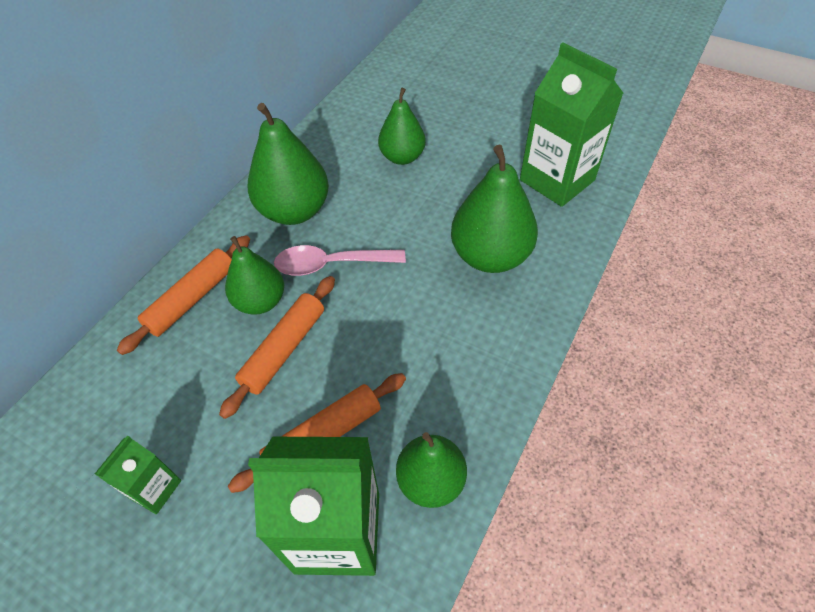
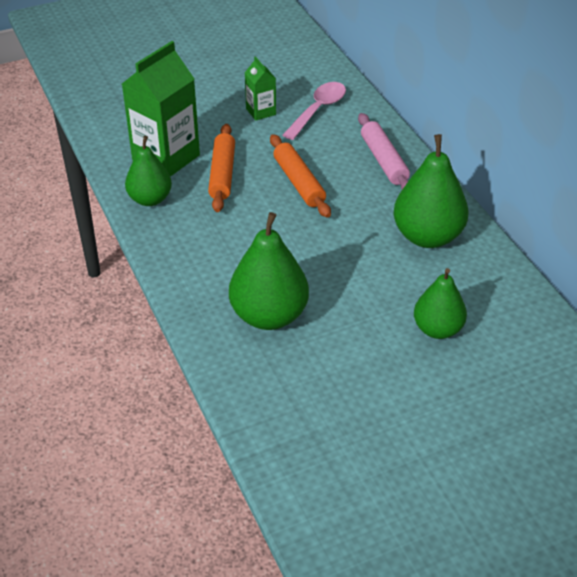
camera: 125 degrees right, 10 degrees down
orange rolling pin [117,235,250,355] -> pink rolling pin [358,113,410,189]
green pear [225,236,284,315] -> none
pink spoon [274,245,406,276] -> pink spoon moved to [283,82,346,140]
green carton [520,43,624,207] -> none

